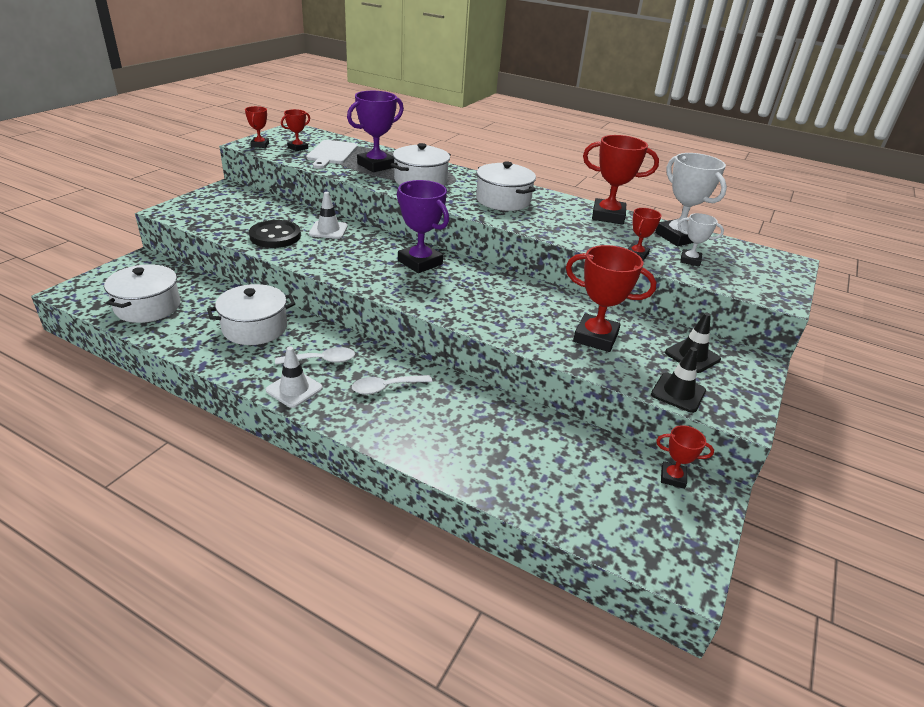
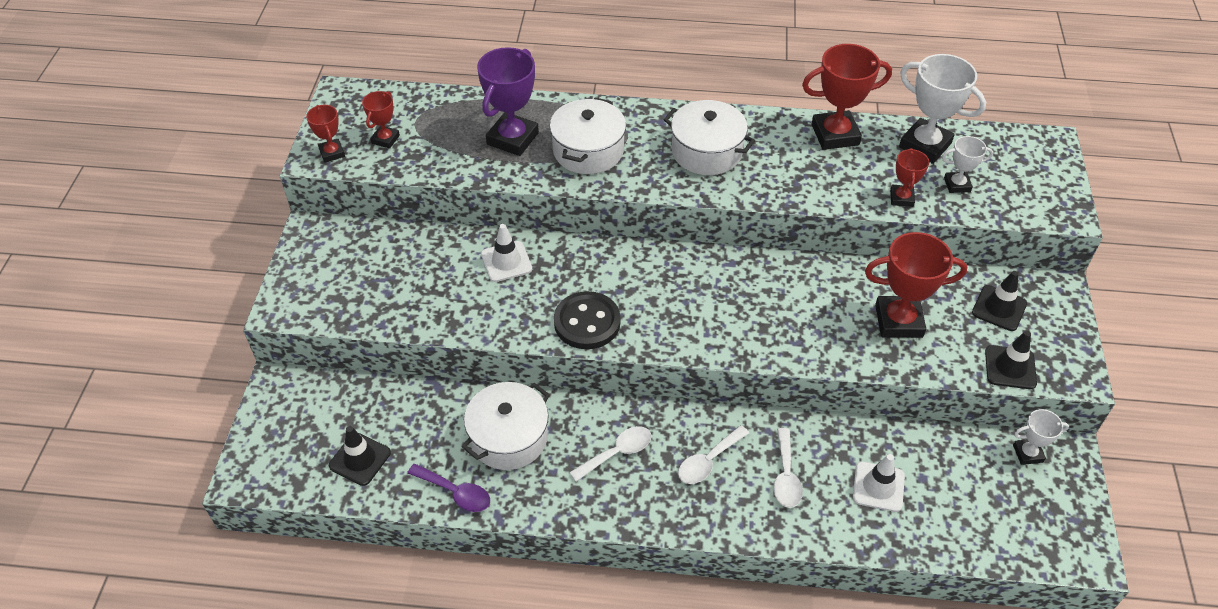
camera: 20 degrees left, 15 degrees up
white pot [104,264,180,323] -> black traffic cone [329,426,391,486]
black button [249,220,301,248] -> black button moved to [554,291,621,349]
white traffic cone [266,347,323,408] -> white traffic cone moved to [853,454,905,512]
white cutting board [306,140,358,169] -> none
purple trophy [397,180,449,273] -> none
red trophy [656,425,714,489] -> white trophy [1013,409,1069,465]
none -> purple spoon [407,464,490,512]
none -> white spoon [773,428,803,508]

